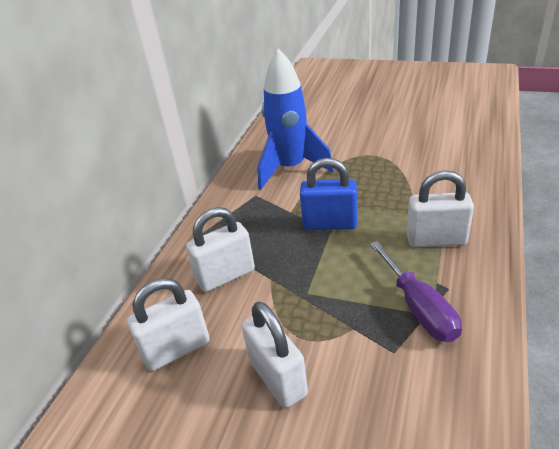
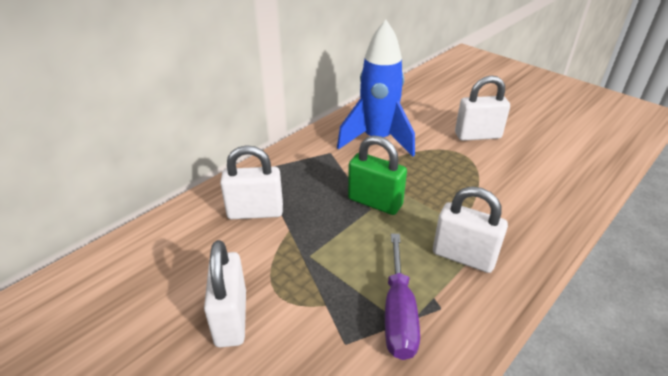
camera: 20 degrees right, 0 degrees up
white padlock [127,278,210,371] -> white padlock moved to [455,76,510,141]
blue padlock [300,158,357,230] -> green padlock [348,135,407,215]

